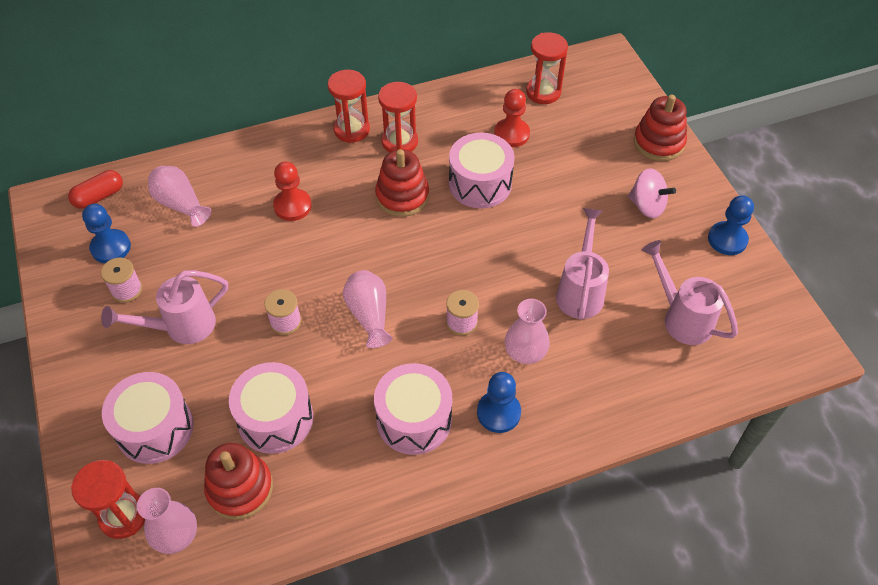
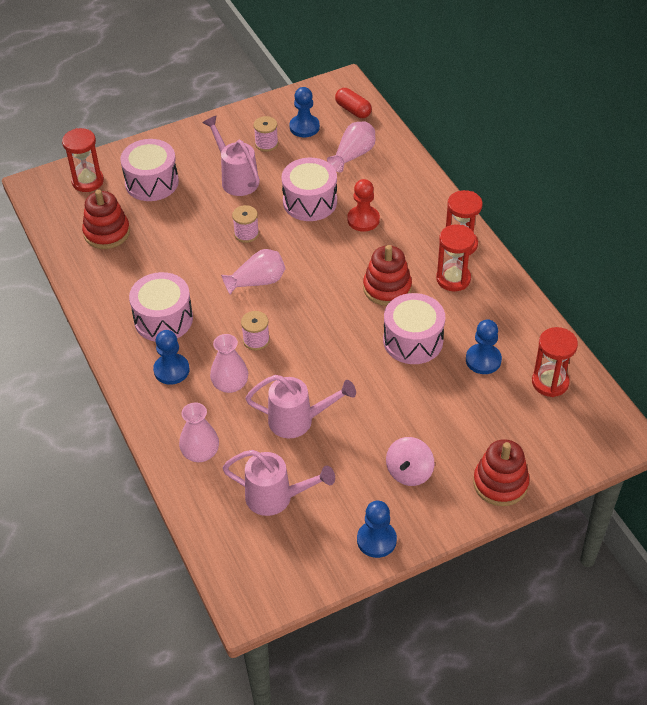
camera: 85 degrees right, 5 degrees down
pink vase [137,488,197,554] -> pink vase moved to [179,402,219,462]
pink drum [229,362,313,454] -> pink drum moved to [282,158,337,221]
red pawn [494,89,530,147] -> blue pawn [466,319,502,374]
pink watering can [642,240,738,345] -> pink watering can turned 60 degrees clockwise [223,450,335,516]

